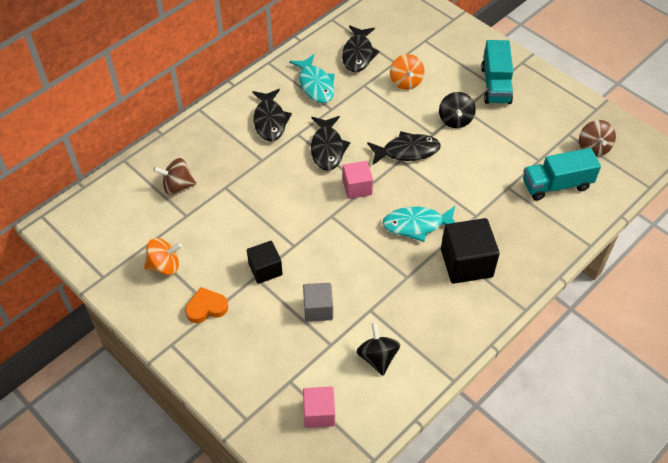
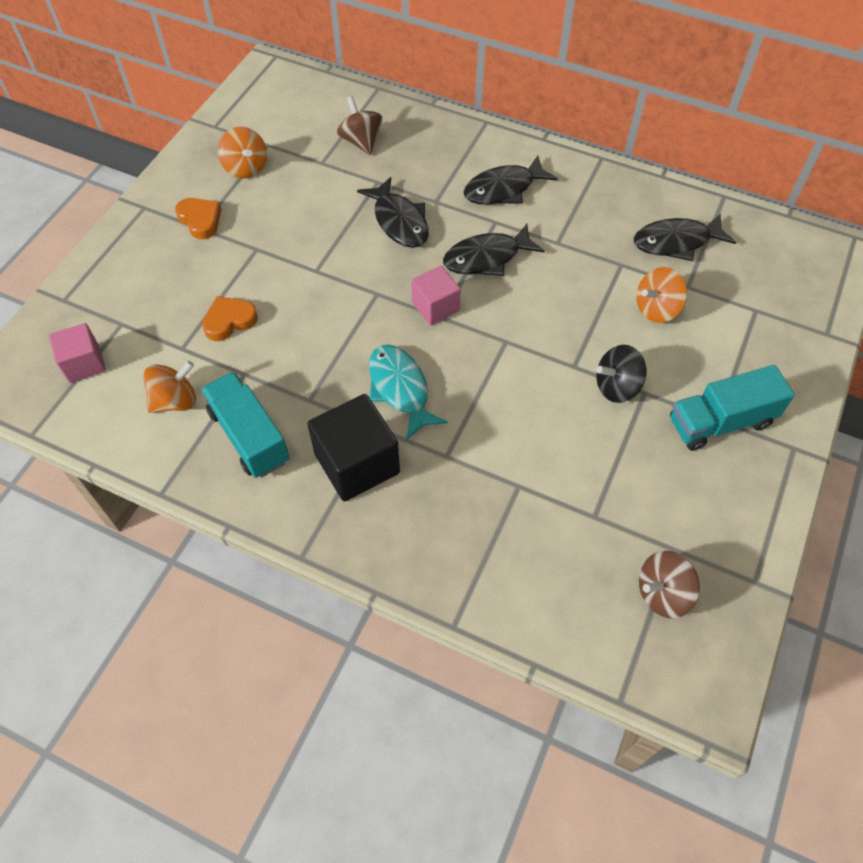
camera: 70 degrees right, 5 degrees up
black cube [247,241,283,284] -> none
turquoise fish [289,54,335,103] -> none
grey cube [303,283,333,322] -> orange heart [202,296,258,341]
black spinning top [357,322,400,376] -> orange spinning top [143,361,196,413]
black fish [367,131,441,165] -> black fish moved to [357,177,429,248]
turquoise truck [523,148,601,201] -> turquoise truck moved to [201,372,290,478]

